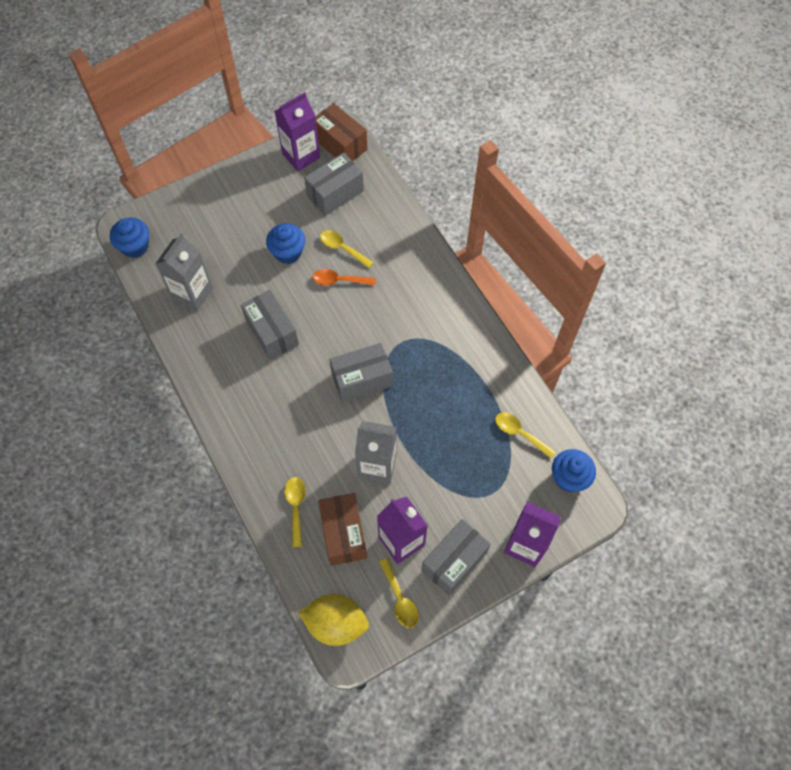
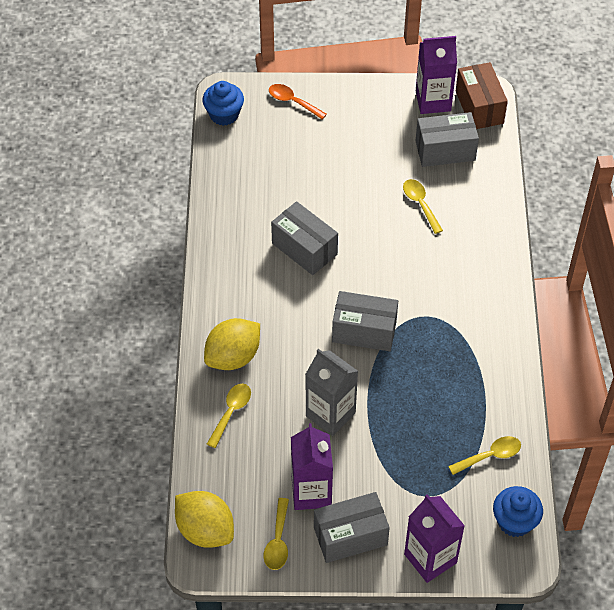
camera: 30 degrees right, 10 degrees down
grey carton [155,234,213,311] -> none
grey box [241,290,299,360] -> grey box turned 45 degrees counterclockwise [271,201,338,275]
blue cupcake [266,223,305,264] -> none
orange spoon [312,269,376,286] -> orange spoon moved to [269,84,327,119]
brown box [318,493,367,566] -> none
yellow spoon [495,412,556,458] -> yellow spoon turned 90 degrees clockwise [448,436,521,475]
none -> yellow lemon [204,318,260,370]

